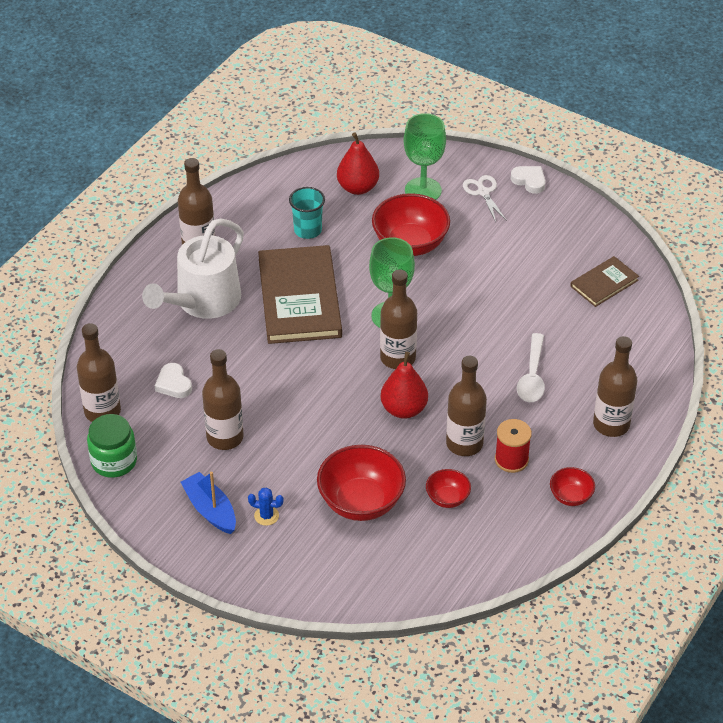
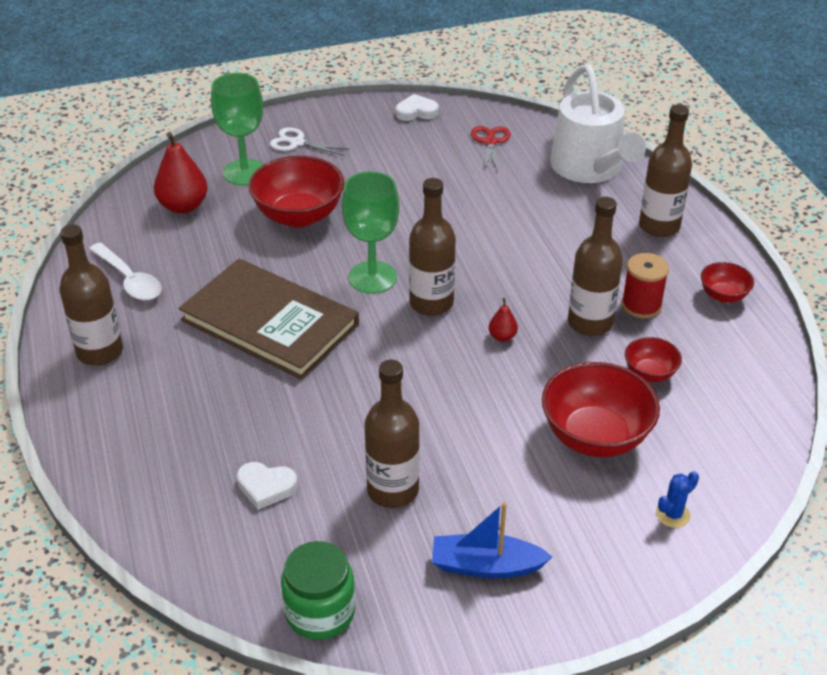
camera: 50 degrees left, 5 degrees down
brown bottle [77,323,121,422] -> none
white watering can [142,218,244,319] -> white watering can moved to [550,64,646,183]
blue cactus [248,487,283,526] -> blue cactus moved to [656,471,699,528]
turquoise cup [289,187,325,239] -> none
red pear [380,352,428,419] -> red pear [489,298,518,342], size x0.49
white heart [511,166,545,194] -> white heart moved to [396,94,438,121]
white spoon [517,333,545,402] -> white spoon moved to [89,243,162,301]
brown book [570,256,639,307] -> red scissors [471,126,511,172]

